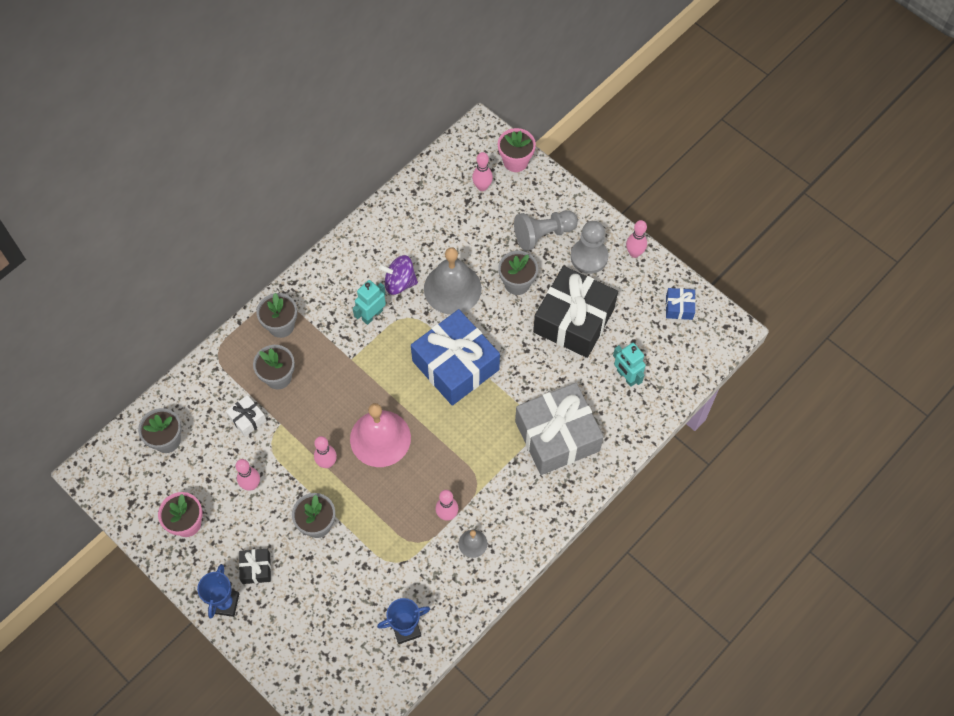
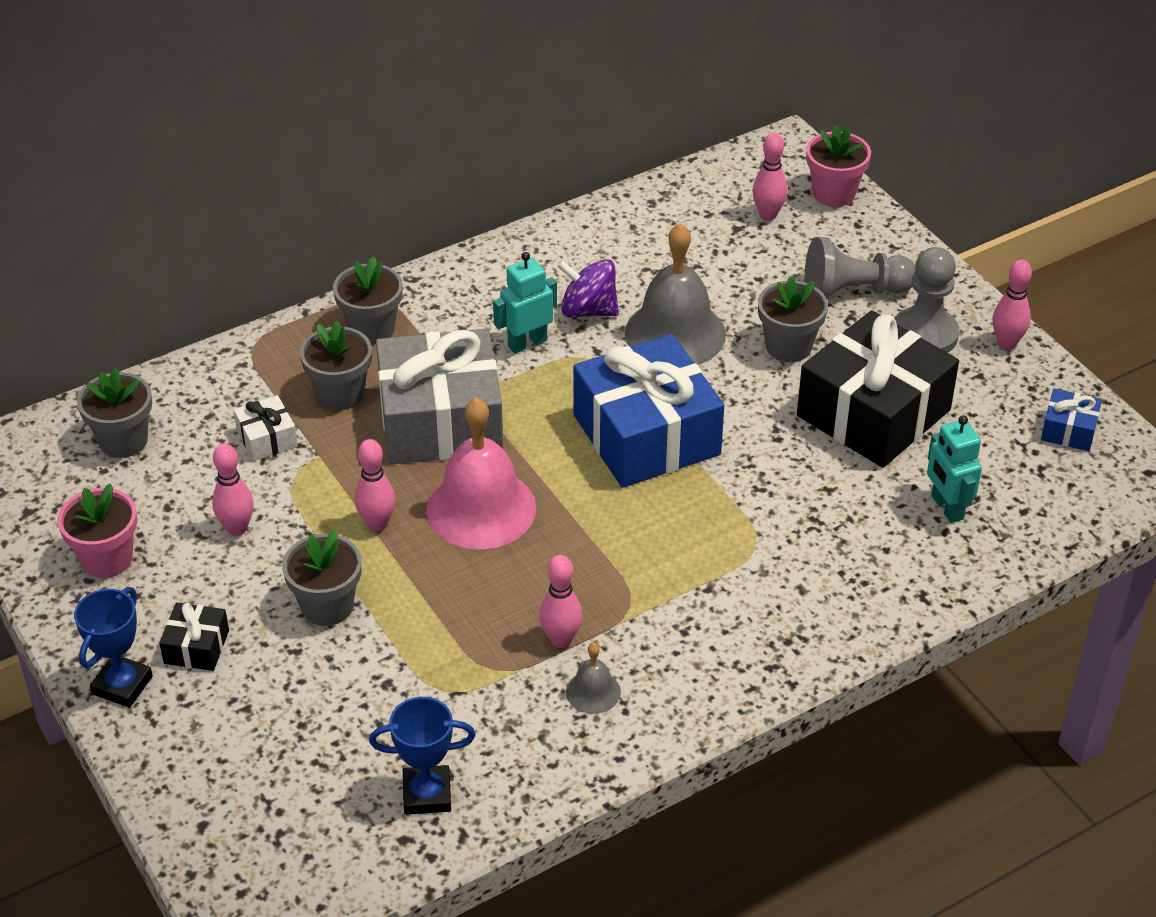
camera: 15 degrees right, 20 degrees down
grey gift [515,383,603,475] -> grey gift moved to [376,328,503,464]

